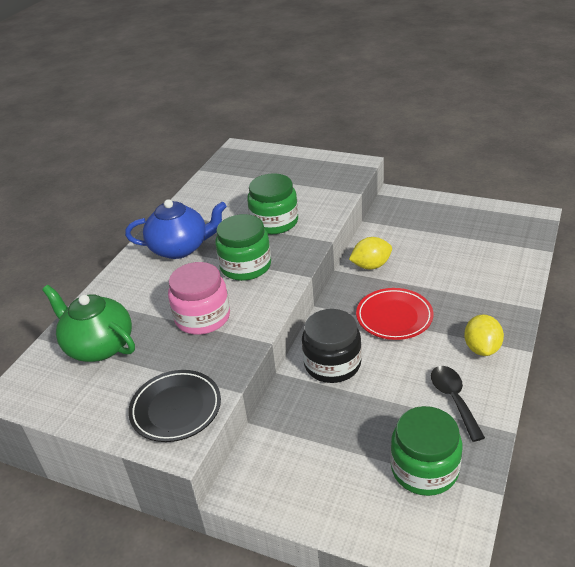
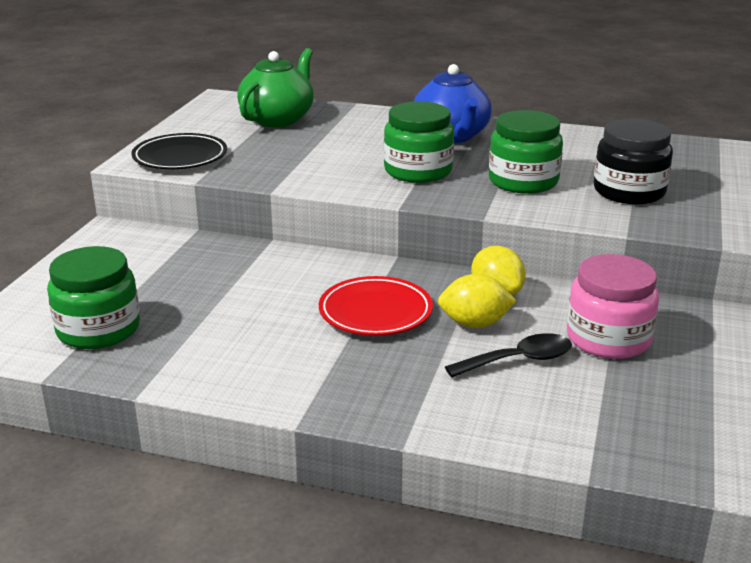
camera: 80 degrees right, 10 degrees down
pink jar [168,262,230,335] -> pink jar moved to [567,254,659,359]
black jar [302,309,362,383] -> black jar moved to [594,119,673,204]
black spoon [431,366,485,442] -> black spoon moved to [445,333,572,377]
yellow lemon [464,314,504,356] -> yellow lemon moved to [438,274,516,328]

